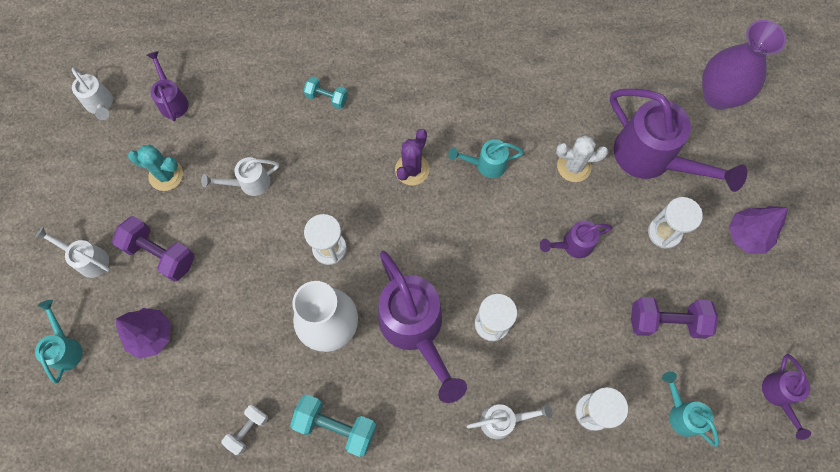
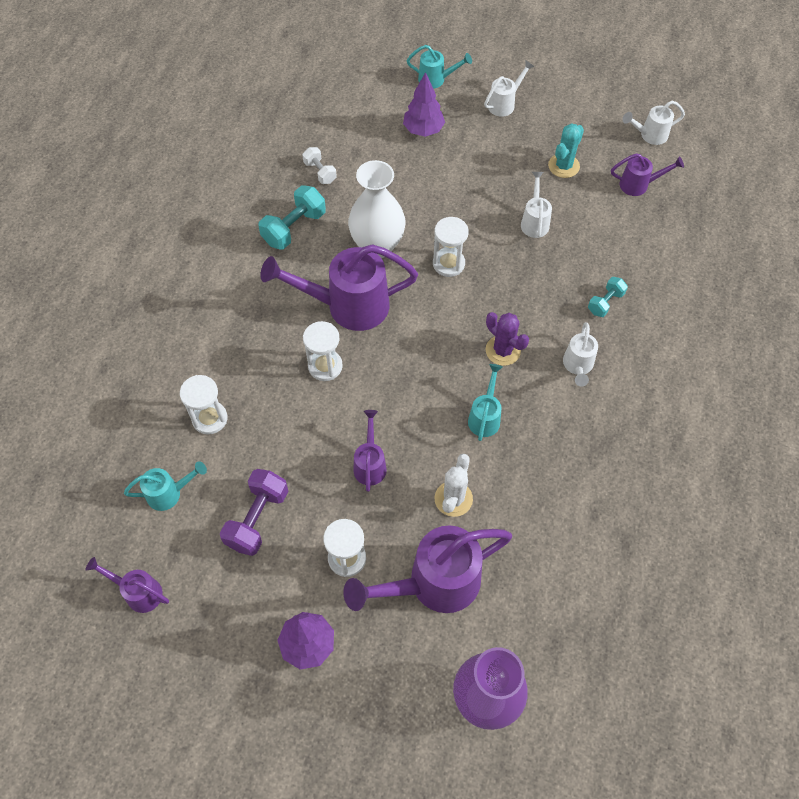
camera: 110 degrees right, 10 degrees down
purple dumbbell [112,216,195,282] -> none
white watering can [467,404,552,439] -> white watering can moved to [563,322,598,387]

